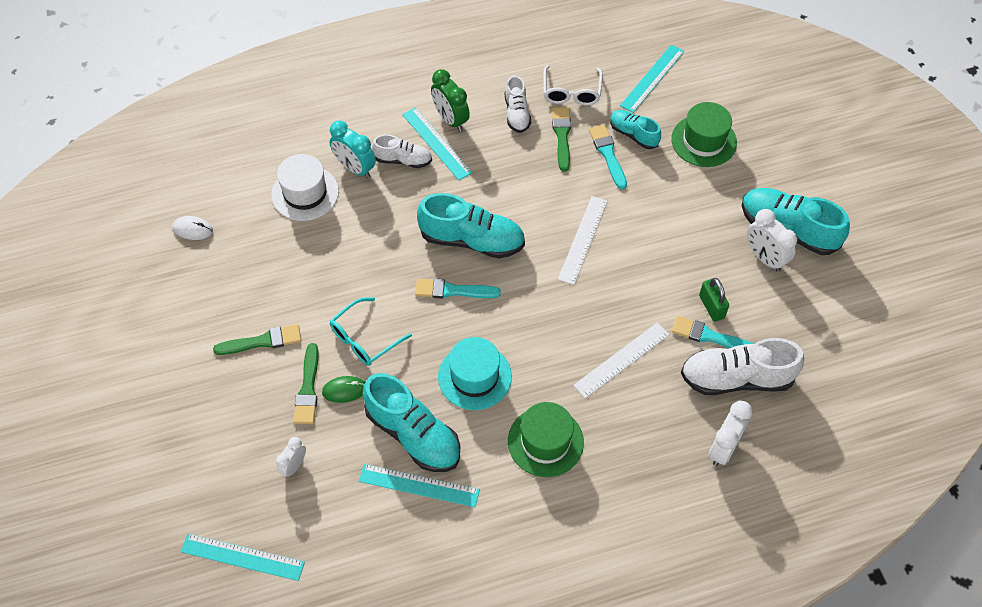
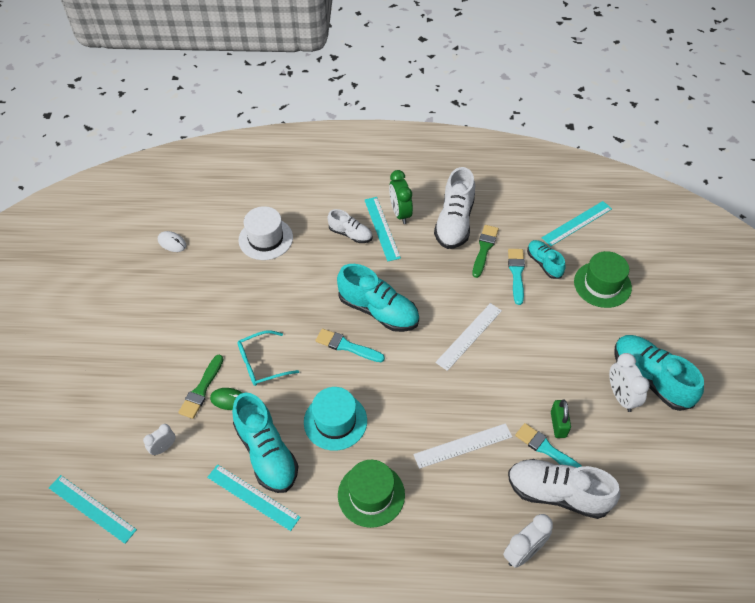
camera: 20 degrees right, 5 degrees down
green brush [213,324,301,355] -> none
turquoise clock [330,121,376,178] -> none
white shoe [504,75,531,133] -> white shoe [434,167,475,249], size x1.74
white glasses [543,65,603,105] -> none

